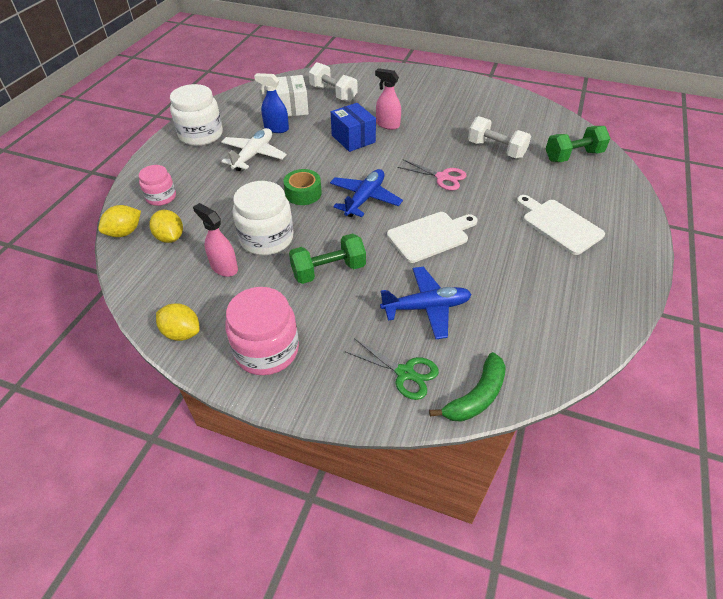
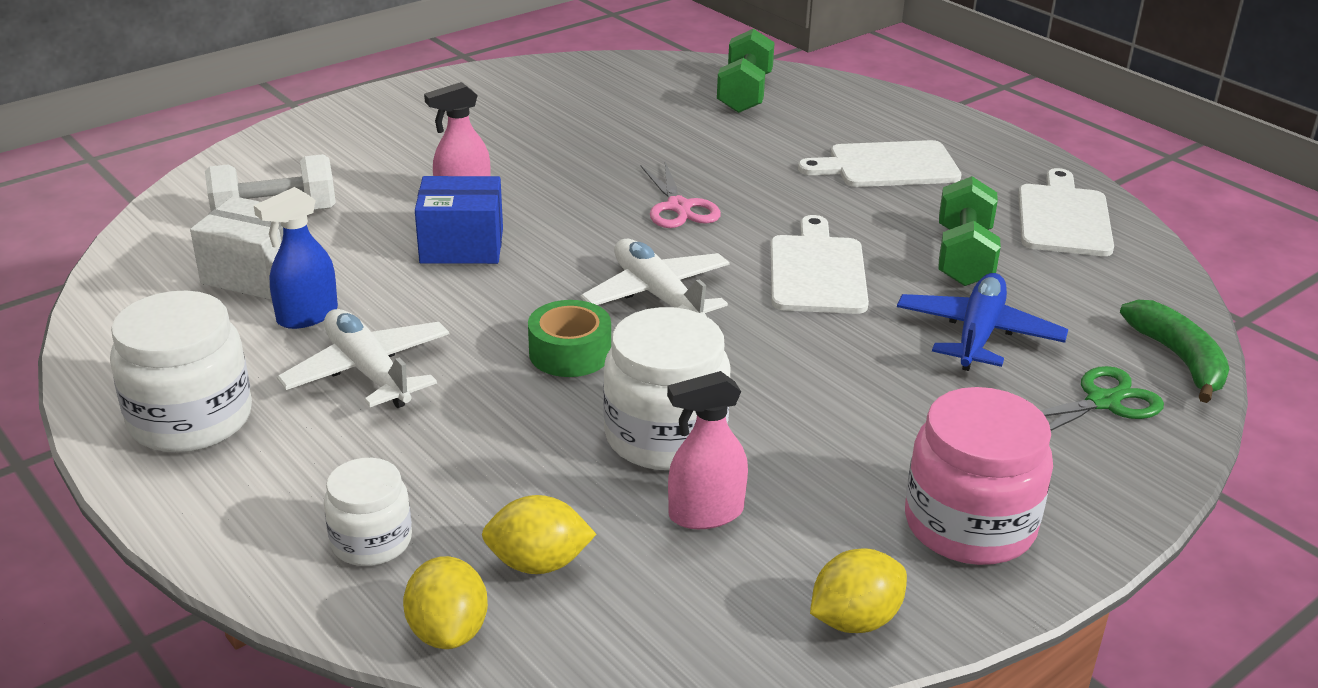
camera: 60 degrees left, 15 degrees down
pink jar [139,165,176,206] -> white jar [324,458,412,566]
green dumbbell [289,233,366,284] -> green dumbbell moved to [939,176,1001,286]
blue plane [330,169,403,217] -> white plane [581,239,730,317]
pink scissors [397,159,466,191] -> pink scissors turned 105 degrees clockwise [640,162,721,228]
white dumbbell [468,116,531,159] -> none
none -> white cutting board [1018,168,1114,256]

